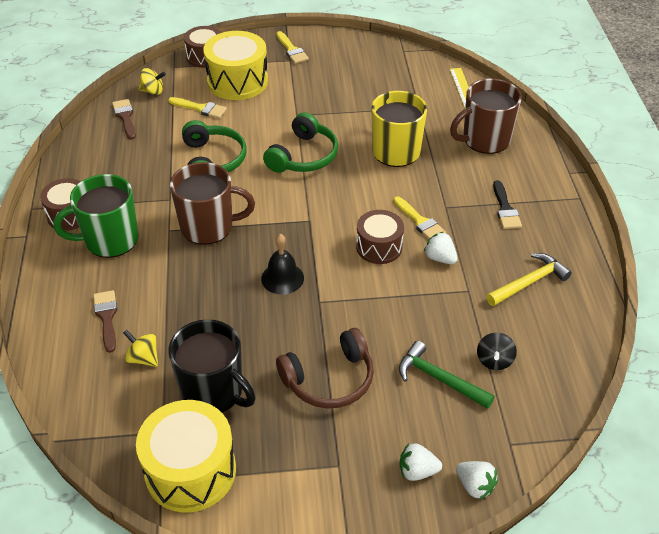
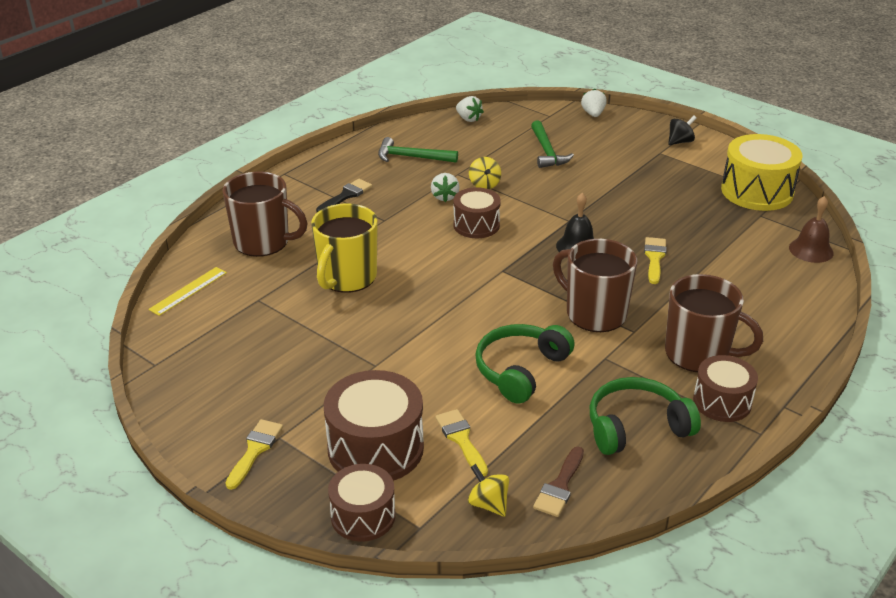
camera: 135 degrees left, 10 degrees down
green mug [53,174,139,258] -> brown mug [665,274,763,372]
brown brush [93,290,117,353] -> none
yellow spinning top [123,329,158,367] -> yellow spinning top moved to [469,157,501,189]
black mug [169,319,256,413] -> none
yellow drum [203,31,268,100] -> brown drum [324,370,424,481]
green headphones [263,112,338,173] -> green headphones moved to [590,377,701,455]
brown headphones [276,328,374,409] -> none
yellow brush [393,196,446,239] -> yellow brush moved to [644,237,667,284]
white strawberry [399,443,442,481] -> white strawberry moved to [456,96,484,122]
black spinning top [477,332,517,370] -> black spinning top moved to [668,116,697,145]
yellow hammer [486,253,572,306] -> green hammer [378,137,458,163]
none -> brown bell [789,196,833,263]

